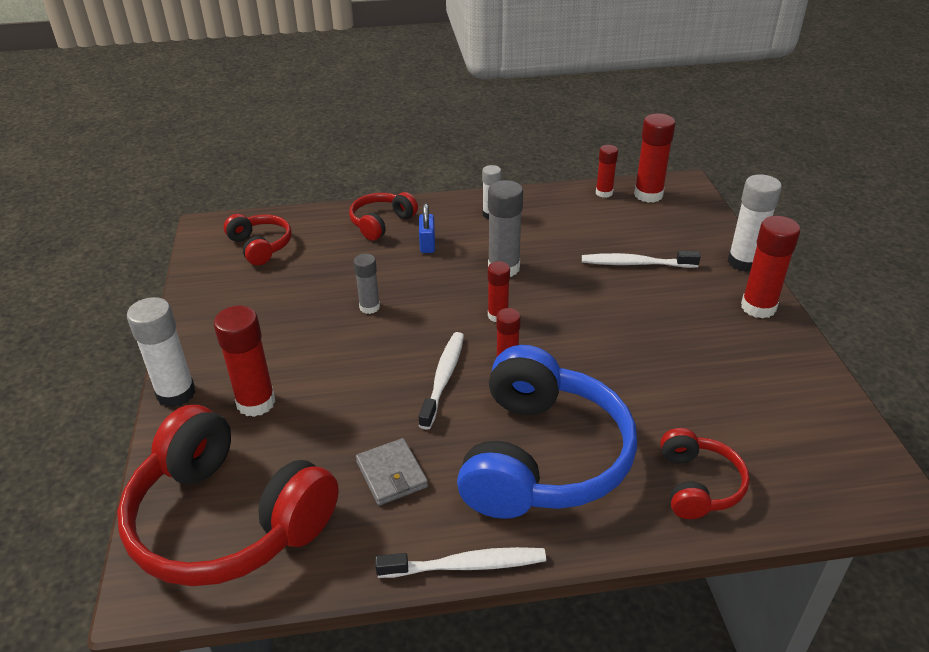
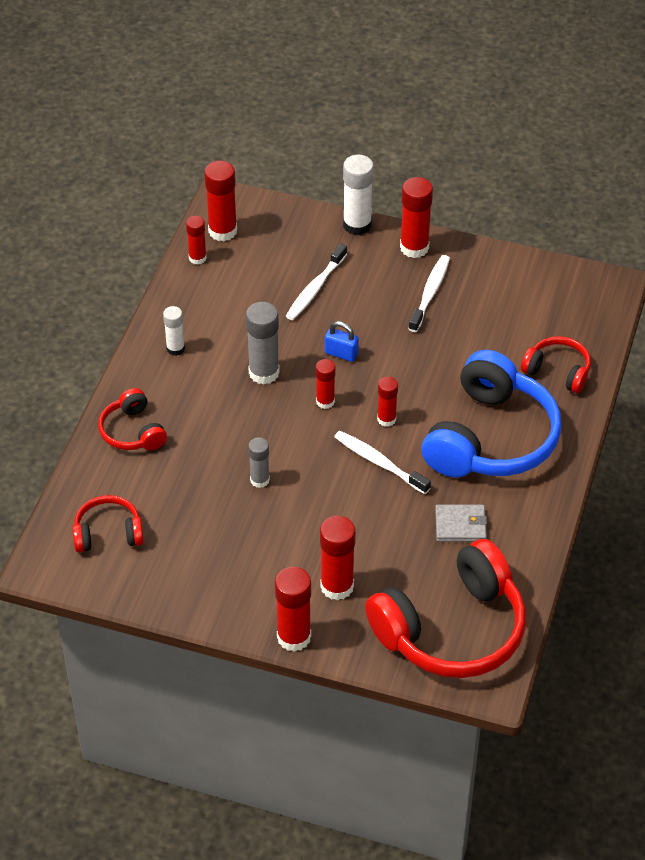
camera: 65 degrees left, 10 degrees up
white glue stick [127,297,196,407] -> red glue stick [275,567,311,652]
white toothbrush [375,547,546,578] -> white toothbrush moved to [409,255,450,332]
blue padlock [419,203,435,253] -> blue padlock moved to [325,321,359,362]
blue headphones [457,345,637,519] -> blue headphones turned 75 degrees clockwise [422,350,562,478]

